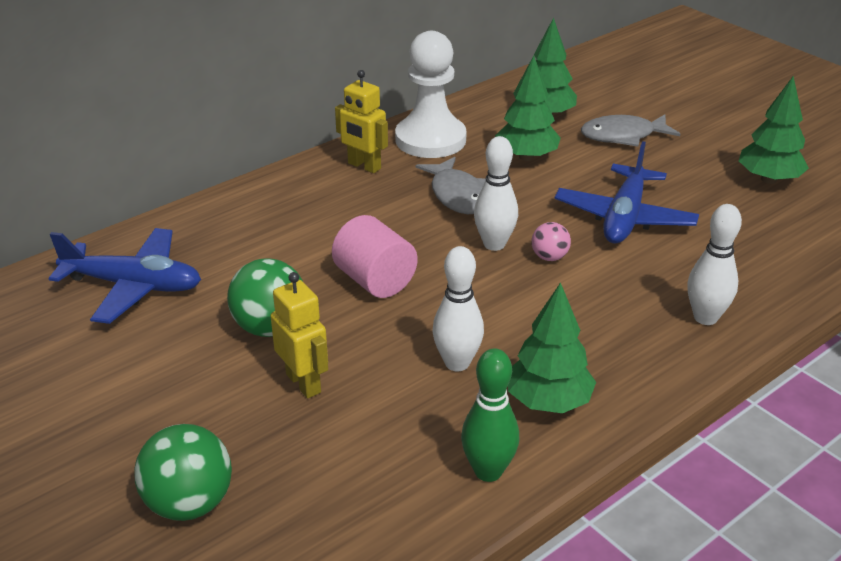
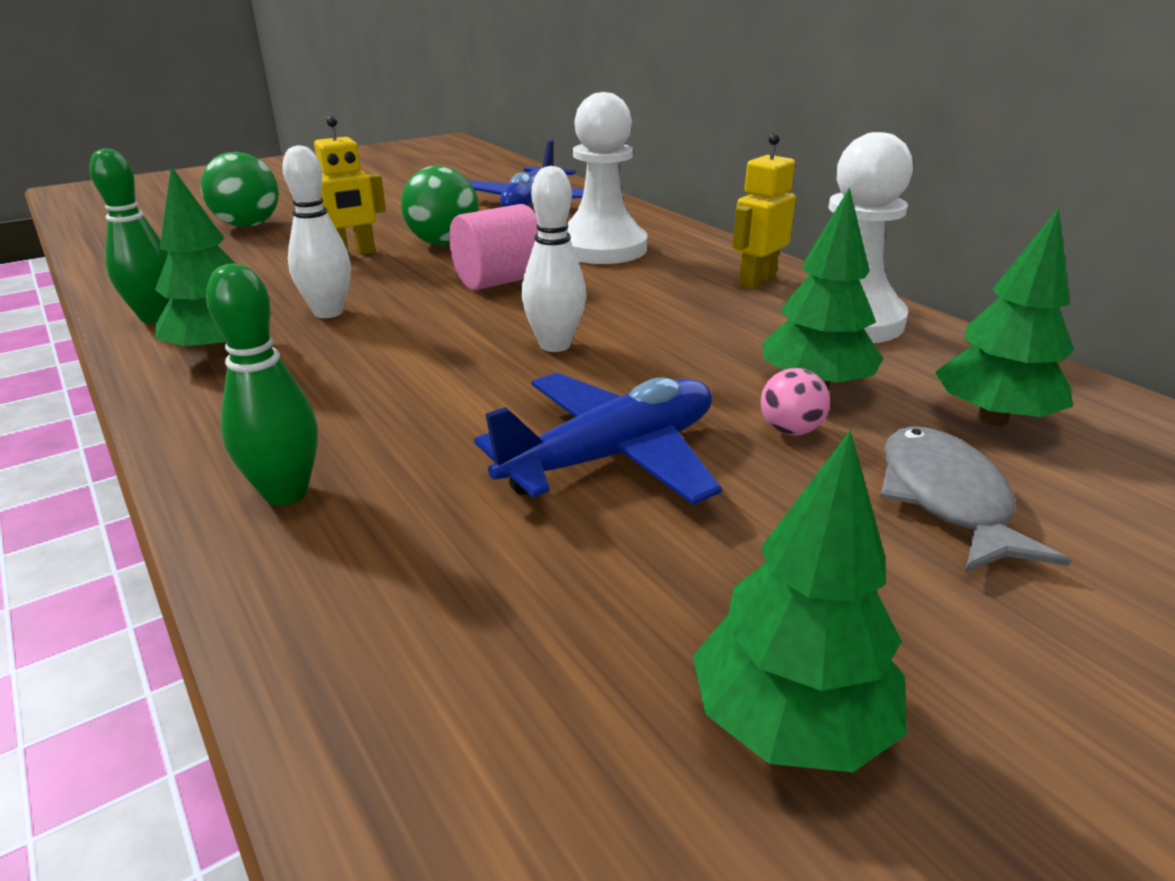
camera: 95 degrees right, 5 degrees down
grey fish [416,157,486,214] -> none
pink ball [532,222,571,261] -> pink ball moved to [760,368,830,436]
blue plane [555,141,699,243] -> blue plane turned 120 degrees clockwise [474,373,722,505]
white bowling pin [687,204,742,325] -> green bowling pin [206,263,318,506]
none -> white pawn [567,92,647,264]

